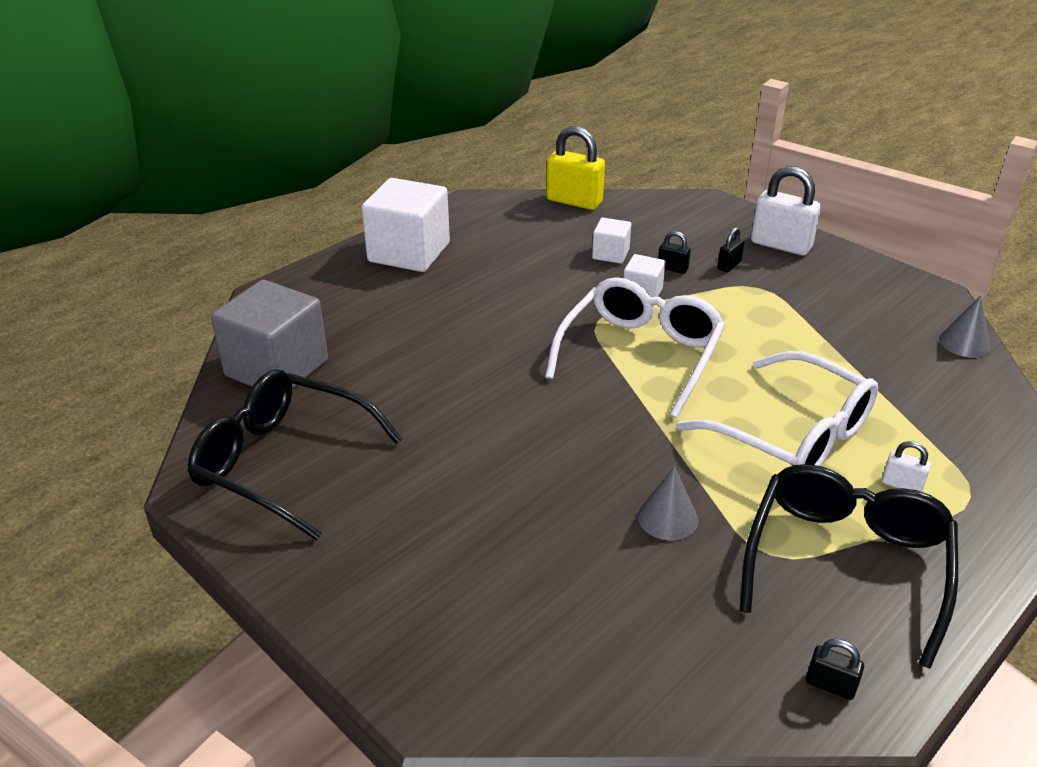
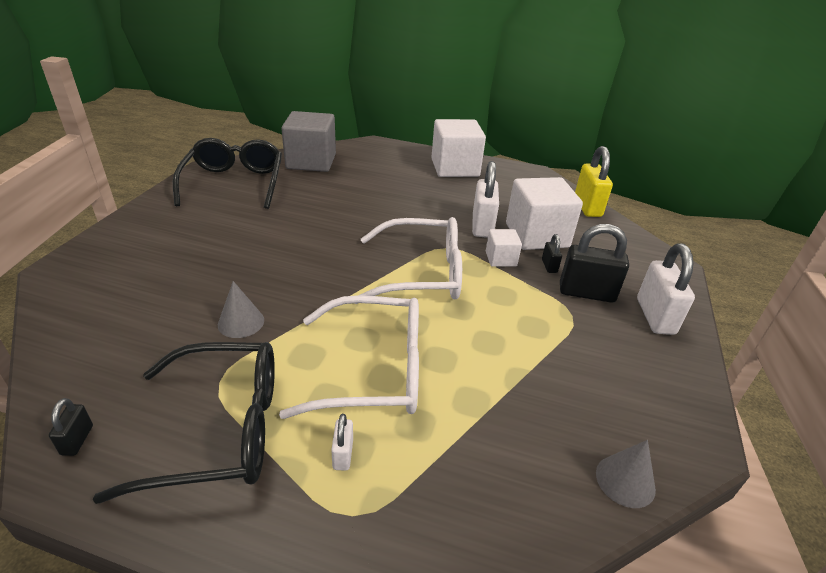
camera: 60 degrees right, 0 degrees up
white cube [592,218,631,263] -> white cube [506,177,583,250], size x2.03
white glasses [676,351,878,466] -> white glasses turned 105 degrees counterclockwise [279,295,419,419]
black padlock [717,227,744,272] -> black padlock [560,224,629,303], size x2.07
none -> white padlock [472,161,499,238]

